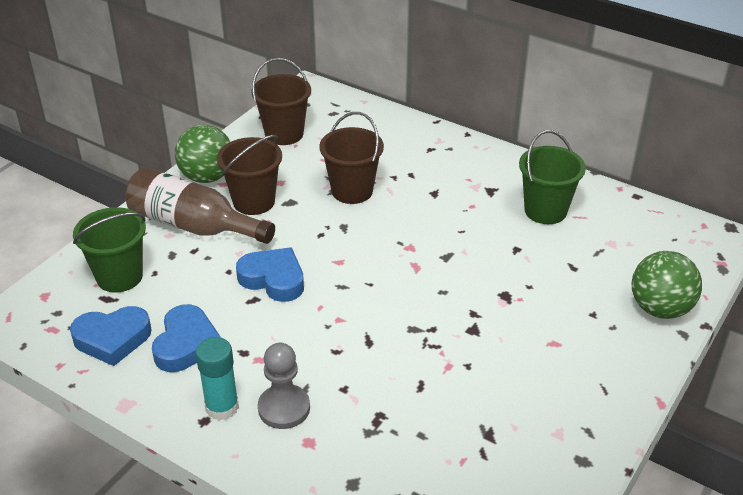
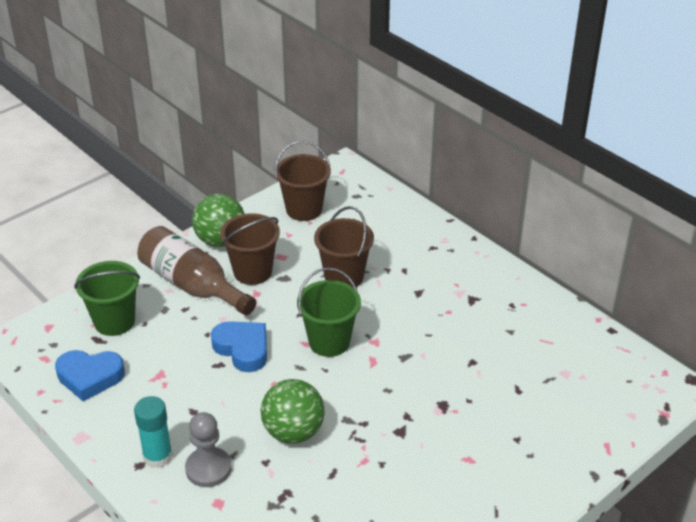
camera: 15 degrees right, 0 degrees up
blue heart [152,304,221,372] -> none
green bucket [519,130,586,224] -> green bucket moved to [297,267,361,357]
green ball [632,251,702,319] -> green ball moved to [260,379,325,444]

